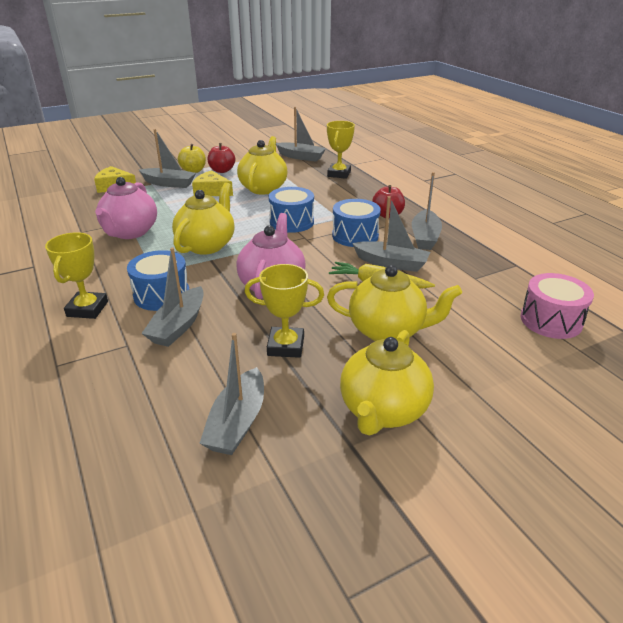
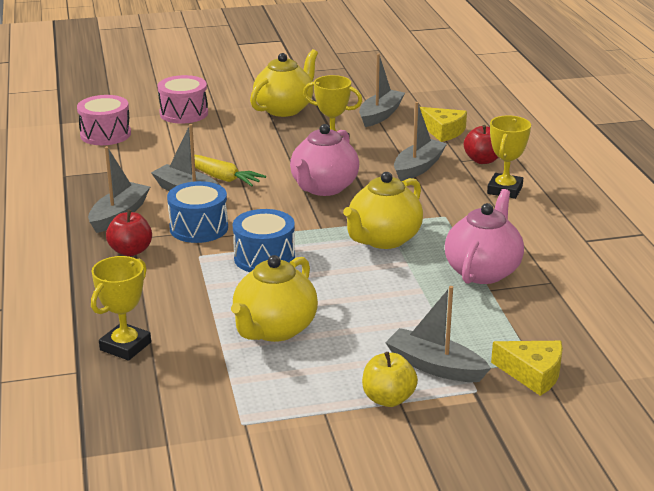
camera: 165 degrees left, 5 degrees down
blue drum [127,250,189,311] -> none
yellow cheese [192,170,233,196] -> yellow cheese moved to [420,107,467,142]
red apple [208,143,235,173] -> red apple moved to [464,125,498,164]
grey boat [276,107,326,162] -> none
yellow teapot [327,265,462,341] -> none
none -> pink drum [157,75,208,124]

